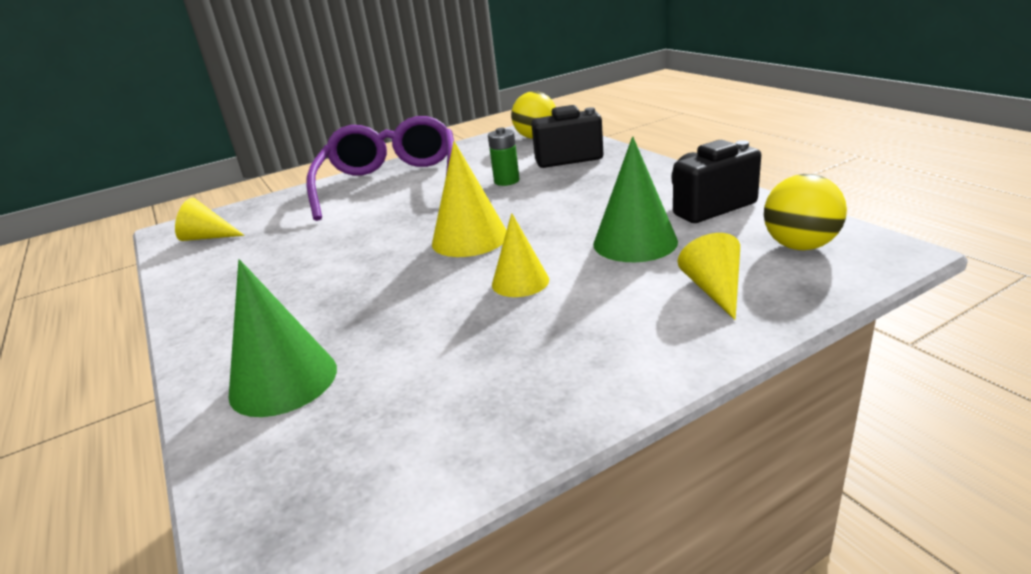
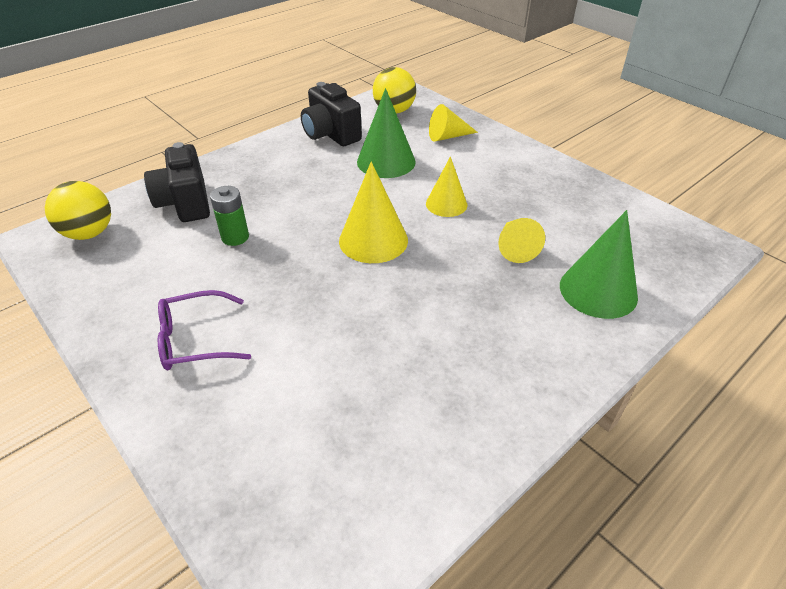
camera: 105 degrees left, 15 degrees up
yellow cone [175,198,245,241] -> yellow cone moved to [498,218,545,263]
purple glasses [306,116,454,221] -> purple glasses [158,290,251,370], size x0.49

